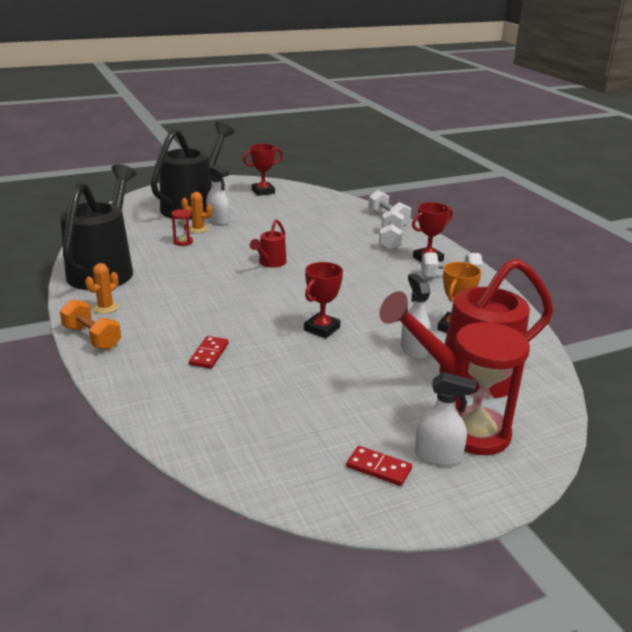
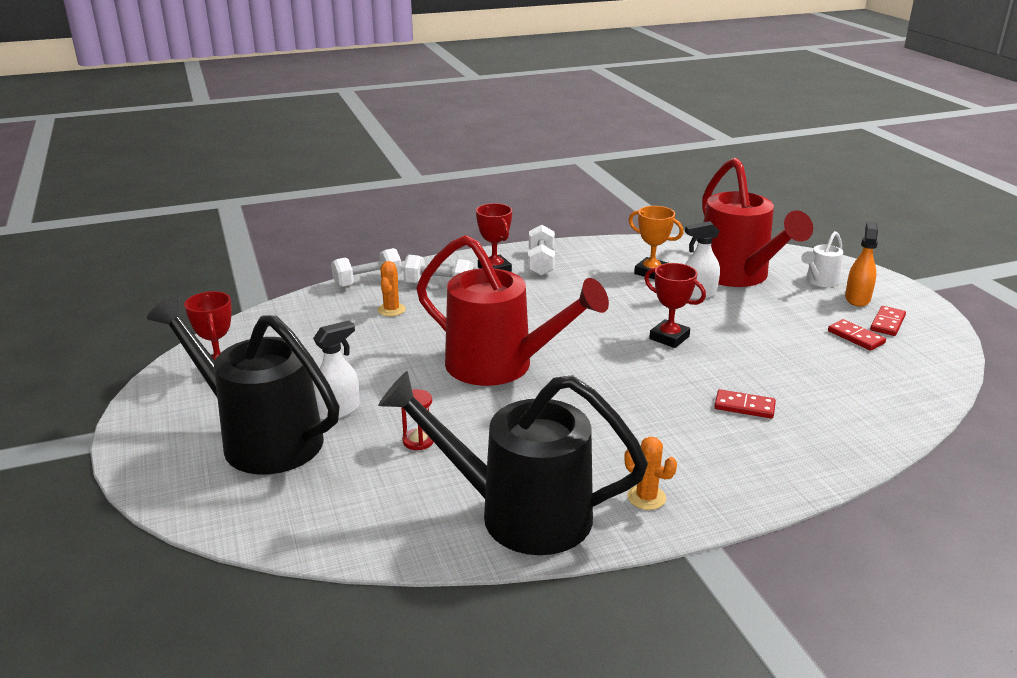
camera: 85 degrees left, 0 degrees up
orange dumbbell [60,299,121,350] -> none
orange cactus [181,192,212,233] -> orange cactus moved to [378,261,406,316]
red watering can [250,219,287,268] -> red watering can [416,235,609,386], size x2.27
white spray bottle [415,372,477,466] -> orange spray bottle [845,222,878,307]
red hourglass [455,322,530,455] -> white watering can [801,231,843,287]
none -> red domino [828,319,886,351]

